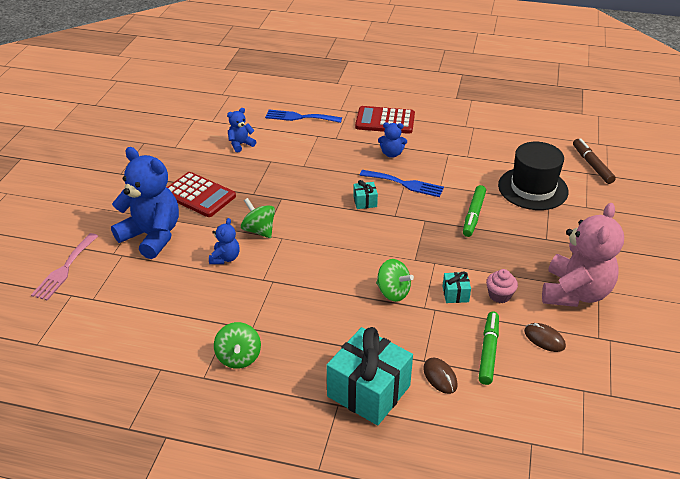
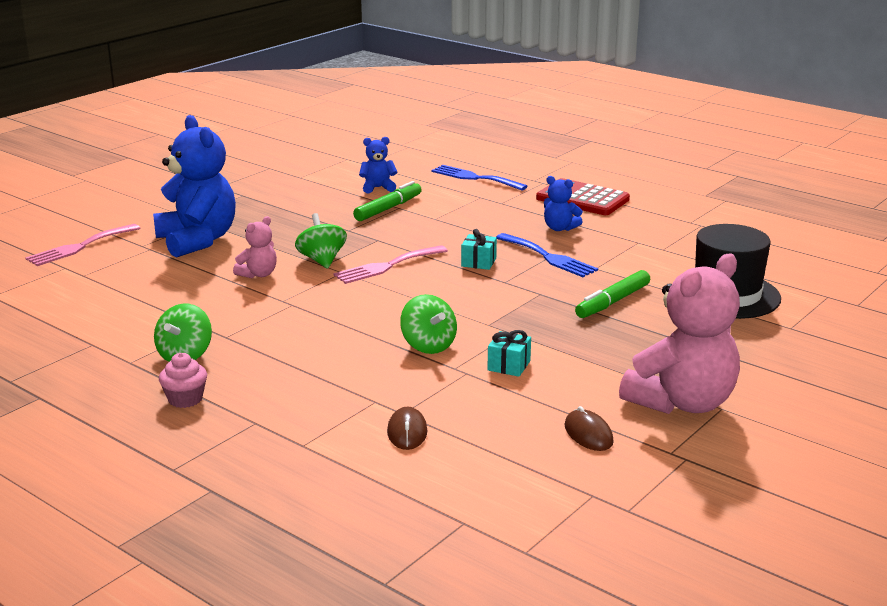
camera: 25 degrees right, 15 degrees down
red calculator [167,172,236,217] -> none
blue teddy bear [209,218,240,264] -> pink teddy bear [233,216,277,278]
turquoise gift [327,327,413,425] -> none
green marker [478,312,499,385] -> green marker moved to [353,181,422,221]
pink cupcake [486,269,518,303] -> pink cupcake moved to [159,353,207,408]
brown marker [573,138,616,184] -> none
none -> pink fork [333,245,448,284]

